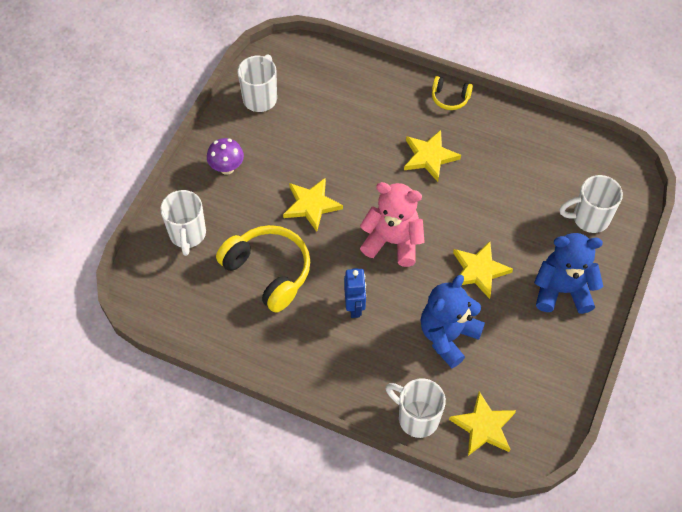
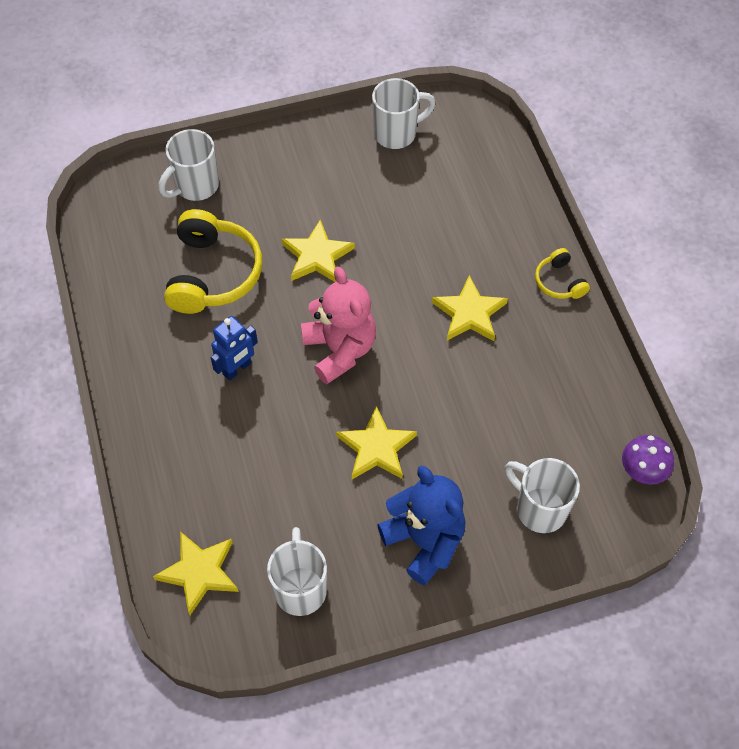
camera: 50 degrees right, 0 degrees up
purple mushroom [207,138,244,175] -> purple mushroom moved to [622,435,674,485]
white mug [386,378,446,438] -> white mug moved to [267,527,327,616]
blue teddy bear [421,275,485,368] -> none

